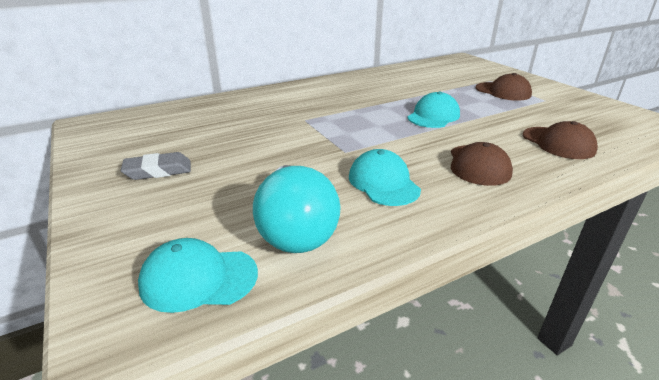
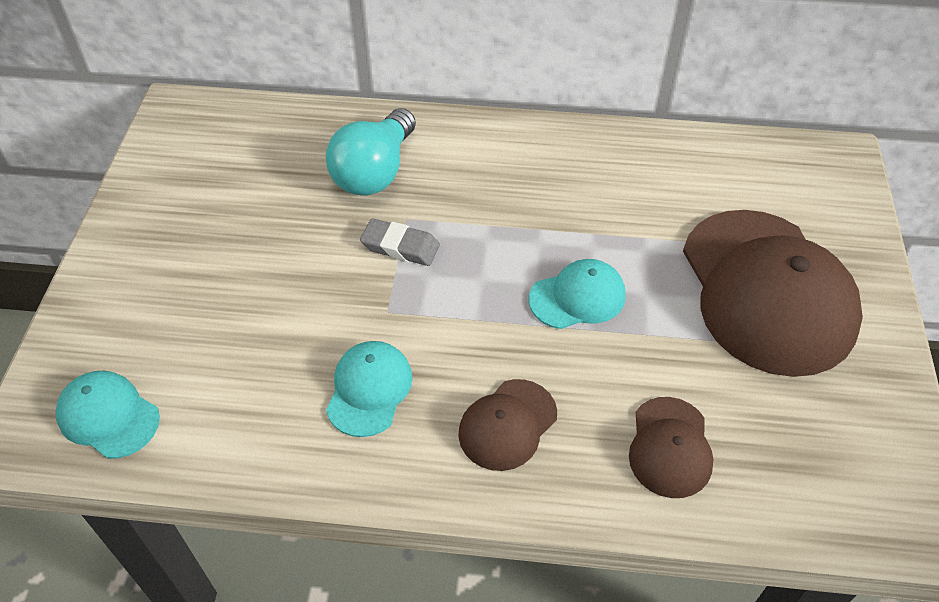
camera: 35 degrees right, 20 degrees up
grey eraser [121,152,191,180] -> grey eraser moved to [360,219,440,266]
turquoise light bulb [253,165,341,253] -> turquoise light bulb moved to [326,108,416,196]
brown cap [476,73,532,101] -> brown cap [683,210,863,377], size x2.10

